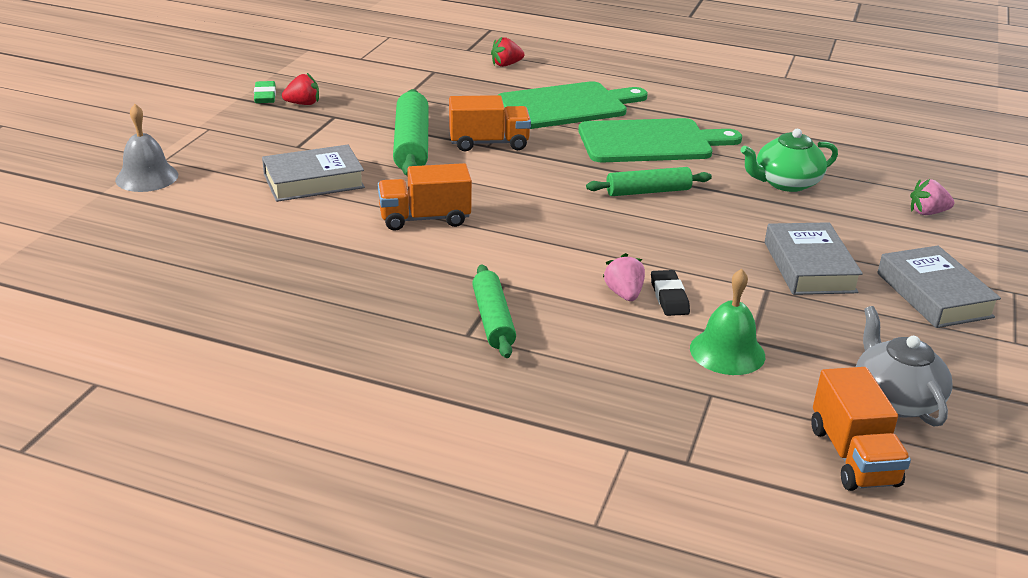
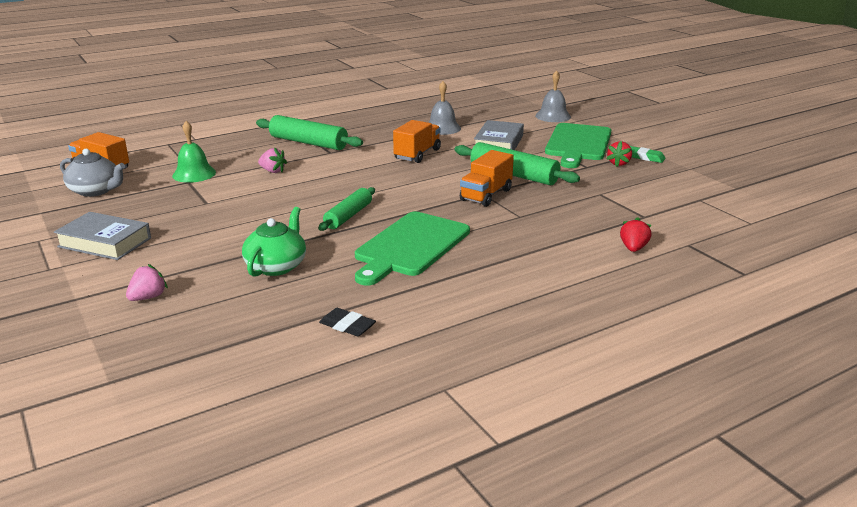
camera: 130 degrees right, 5 degrees down
green rolling pin [472,264,516,358] -> green rolling pin [256,115,363,150], size x1.52
green cutting board [498,81,648,129] -> green cutting board moved to [545,123,611,168]
black eraser [651,270,690,316] -> black eraser moved to [319,308,376,336]
grey book [765,222,863,295] -> none
none -> grey bell [428,81,461,135]

